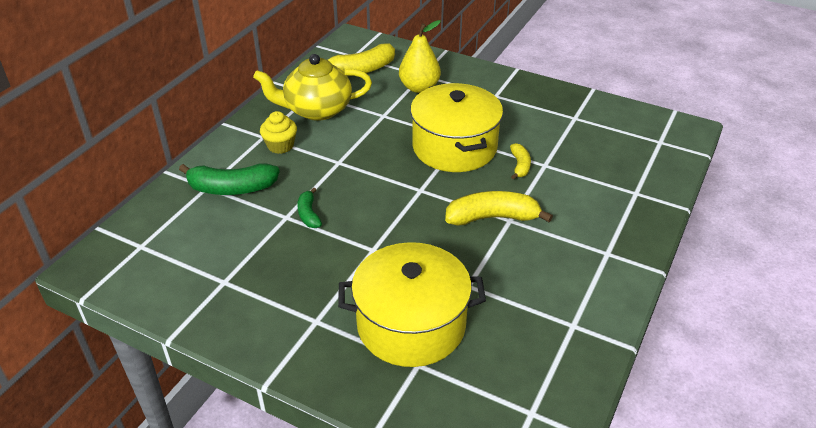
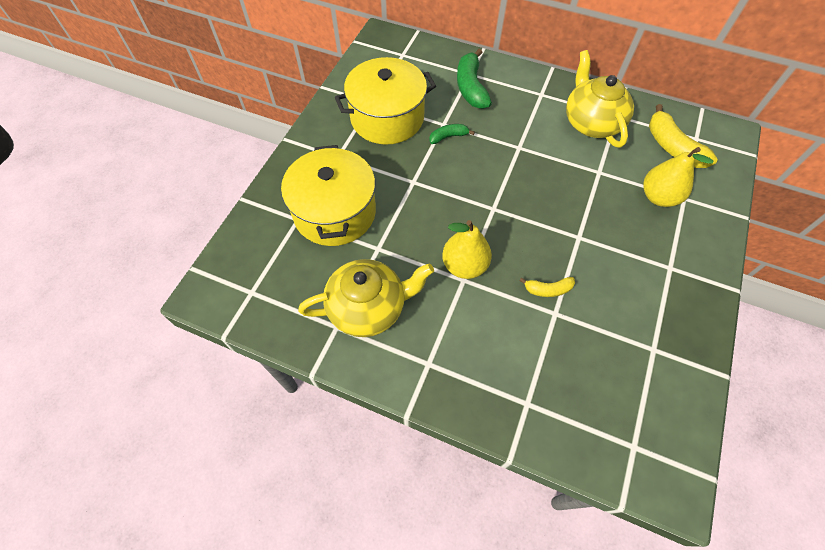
camera: 85 degrees right, 20 degrees up
yellow cupcake [260,111,297,154] -> none
yellow pot [410,83,503,172] -> yellow pot moved to [335,57,436,145]
yellow banana [445,191,553,226] -> yellow pear [442,220,492,279]
none -> yellow teapot [298,259,434,337]

